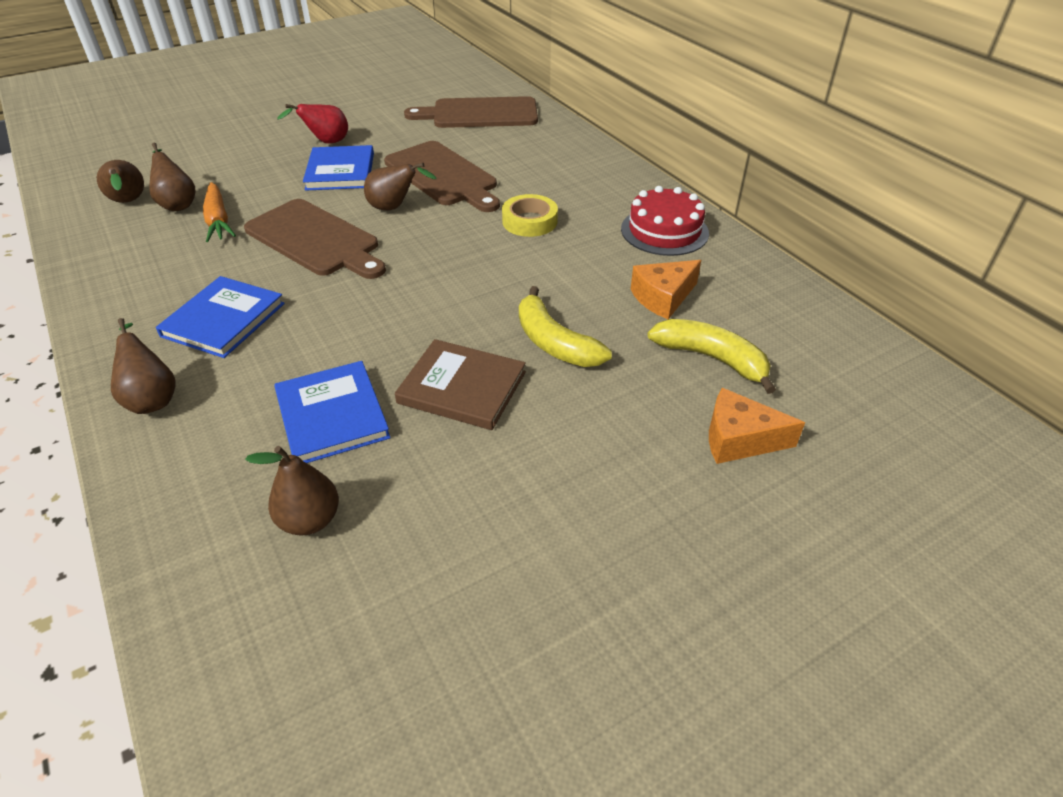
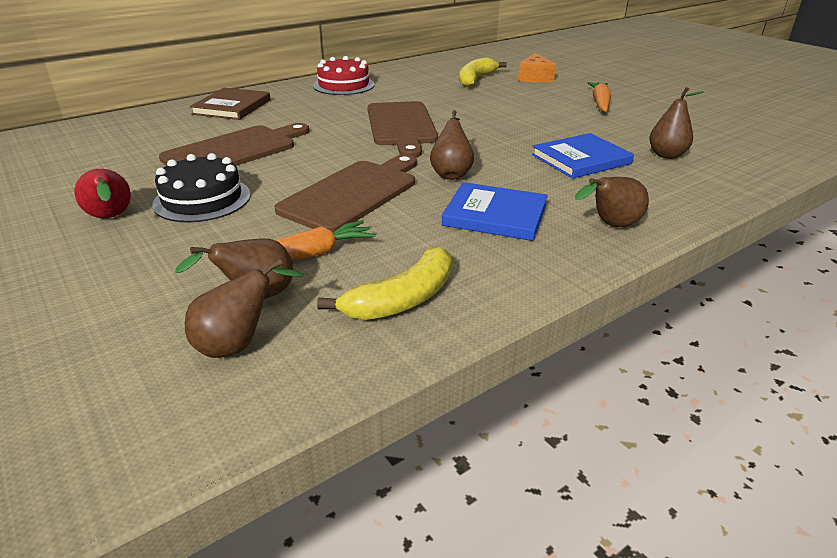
camera: 95 degrees left, 10 degrees down
blue book [303,145,374,191] -> black cake [152,153,251,222]
brown pear [364,163,437,210] -> brown pear moved to [430,110,474,180]
brown book [395,339,526,430] -> brown book moved to [190,88,271,120]
brown cutting board [404,96,538,128] -> brown cutting board moved to [367,101,438,157]
yellow tape [502,194,558,237] -> none
yellow banana [519,286,612,367] -> yellow banana moved to [317,246,452,320]
orange cheese [631,260,701,319] -> none
none -> orange carrot [587,82,611,112]

